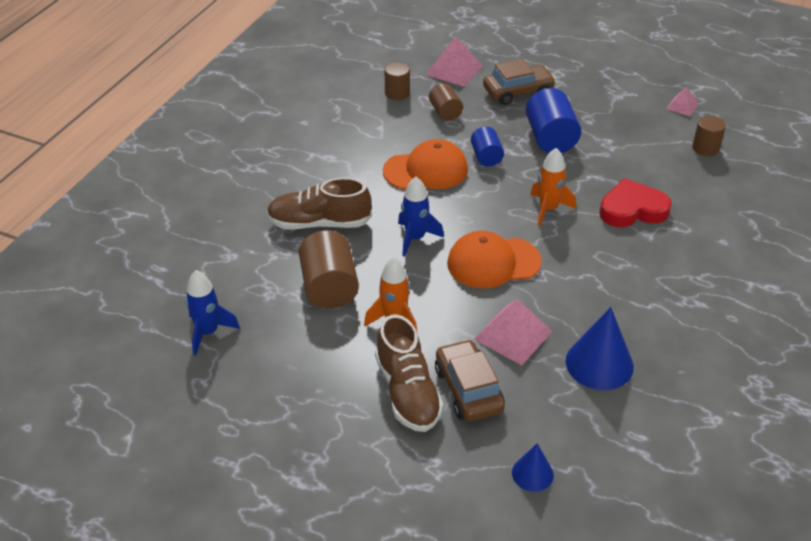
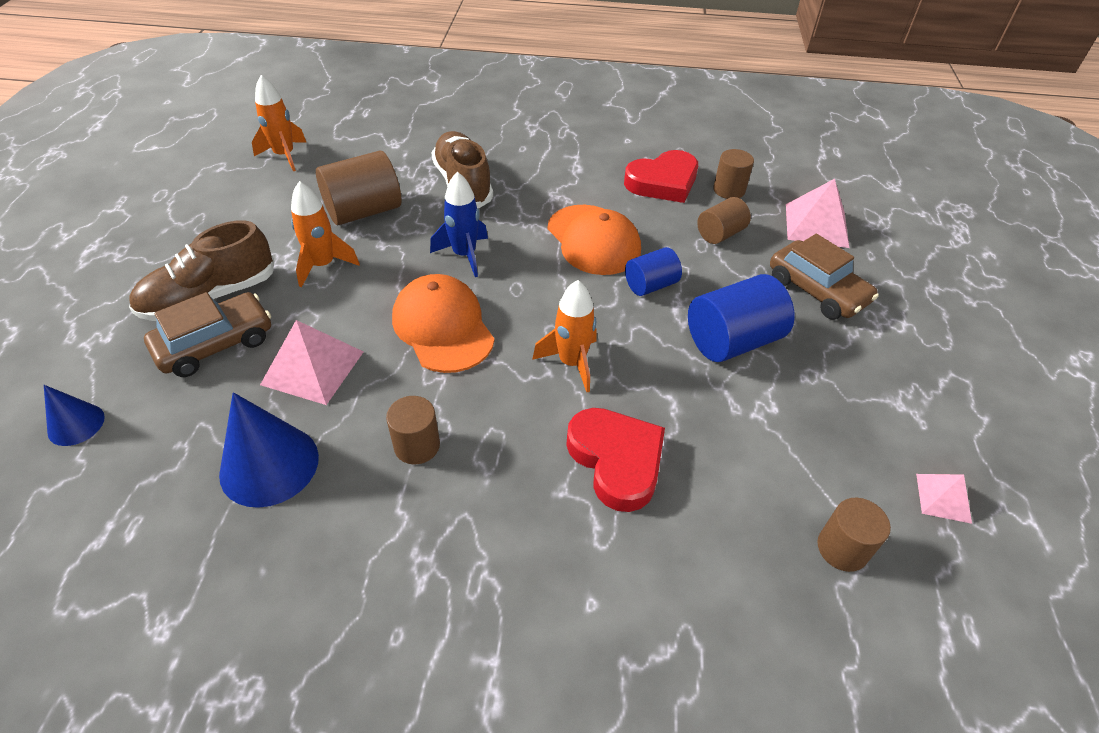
camera: 70 degrees right, 5 degrees up
blue rocket [185,270,240,356] -> orange rocket [252,75,307,171]
none -> brown cylinder [386,396,440,465]
none -> red heart [624,150,698,203]

